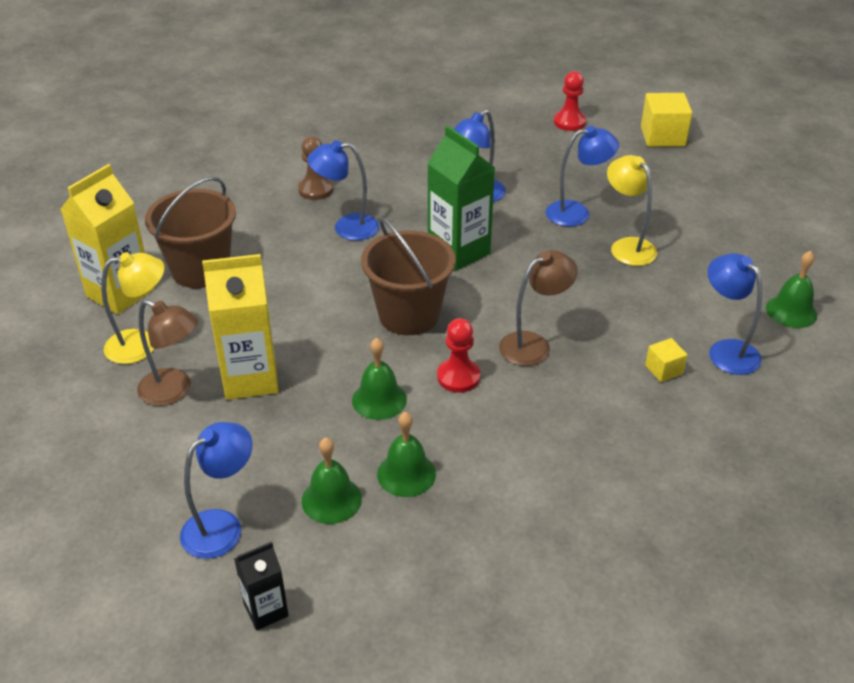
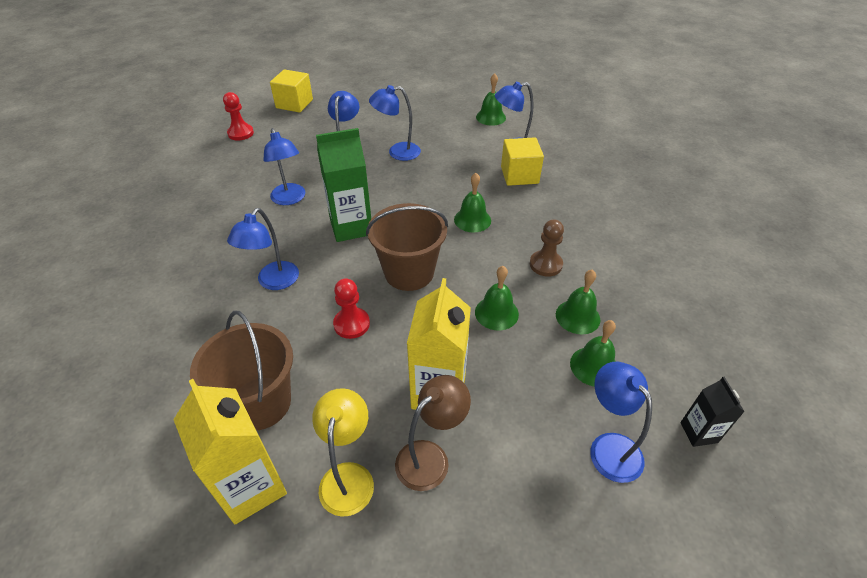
camera: 70 degrees left, 5 degrees up
brown pawn [298,136,333,200] -> brown pawn moved to [530,219,564,277]
red pawn [437,318,480,393] -> red pawn moved to [333,278,370,339]
brown lamp [499,250,578,366] -> green bell [454,173,491,233]
yellow lamp [607,155,657,266] -> blue lamp [369,85,421,161]
yellow cube [645,338,688,382] -> yellow cube [501,137,544,186], size x1.85

